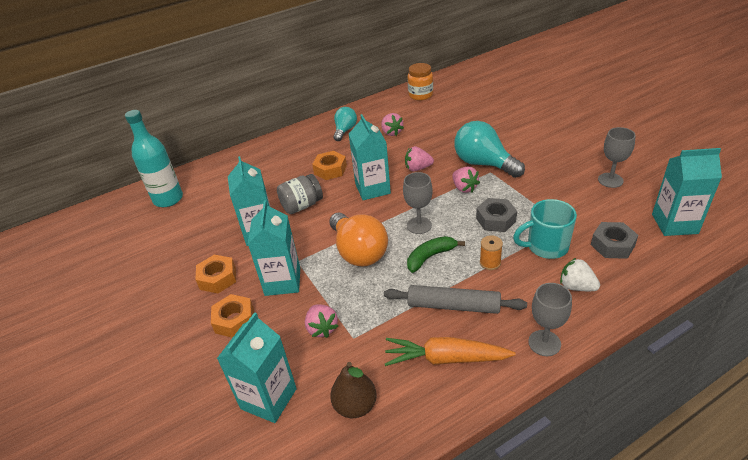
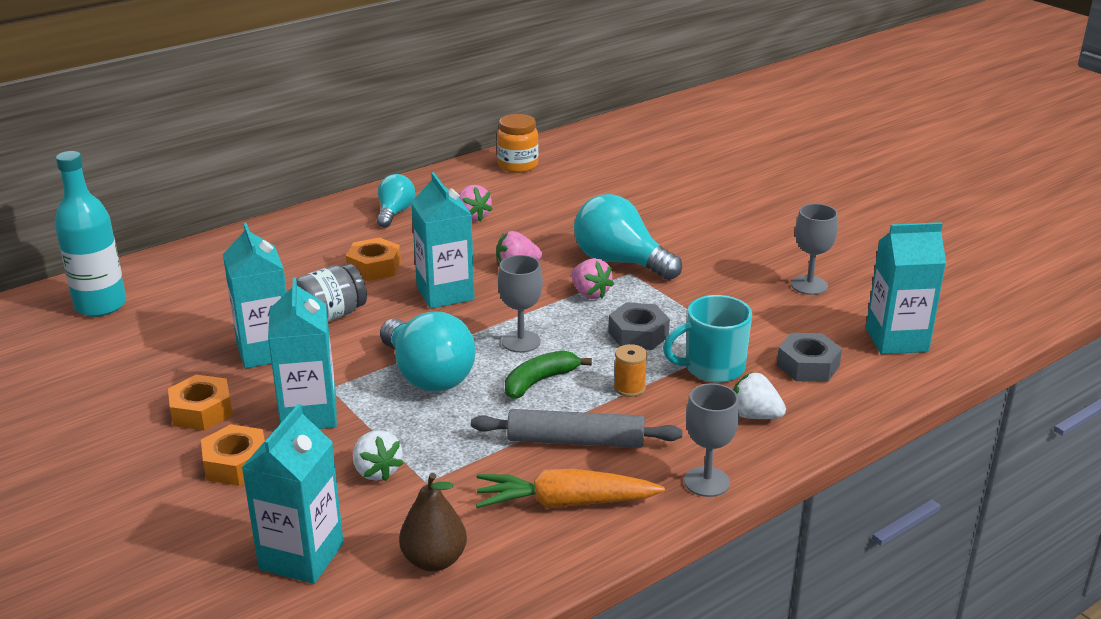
camera: 10 degrees left, 10 degrees down
pink strawberry [305,304,338,338] -> white strawberry [353,430,404,481]
orange light bulb [329,212,388,267] -> turquoise light bulb [380,312,476,392]

